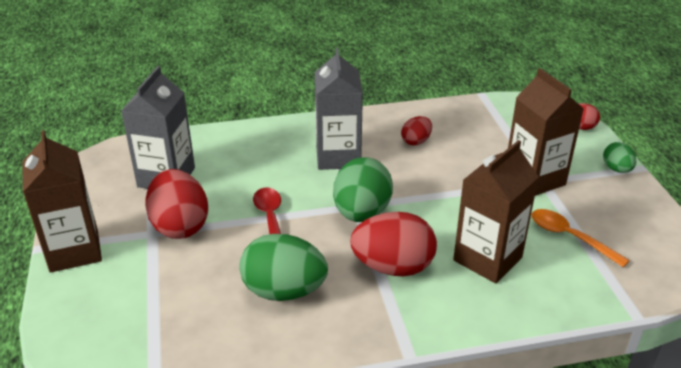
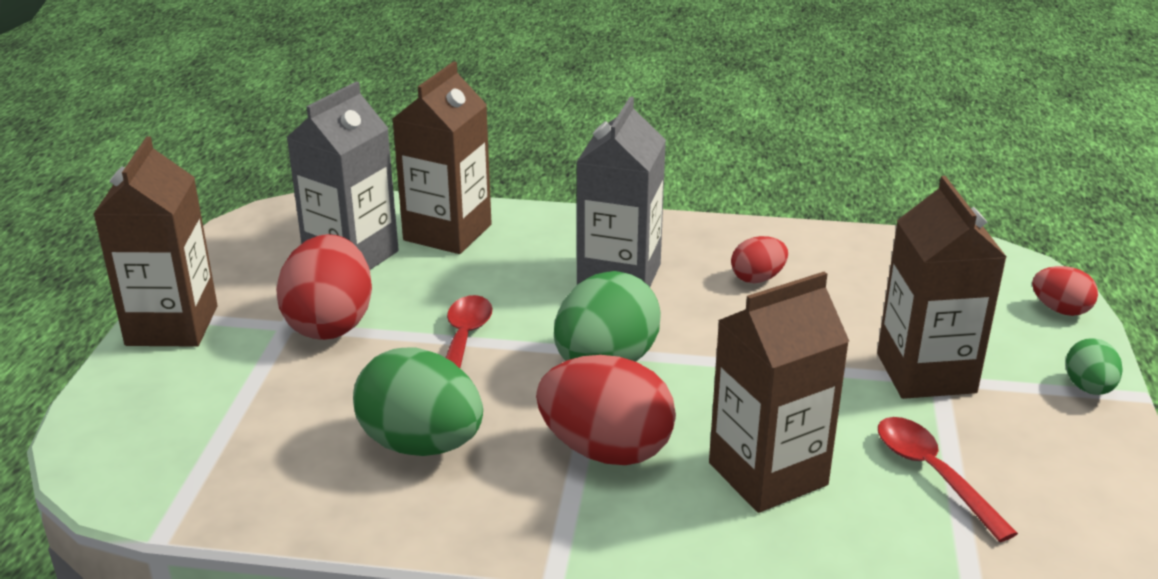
camera: 20 degrees right, 5 degrees down
orange spoon [531,209,630,268] -> red spoon [878,417,1018,542]
none -> brown carton [393,61,492,254]

